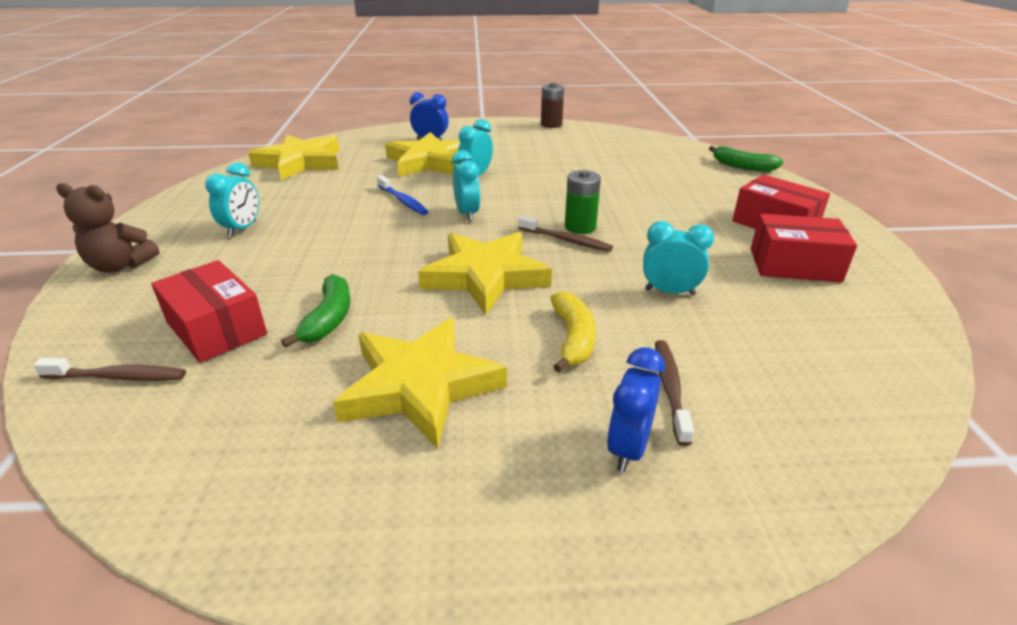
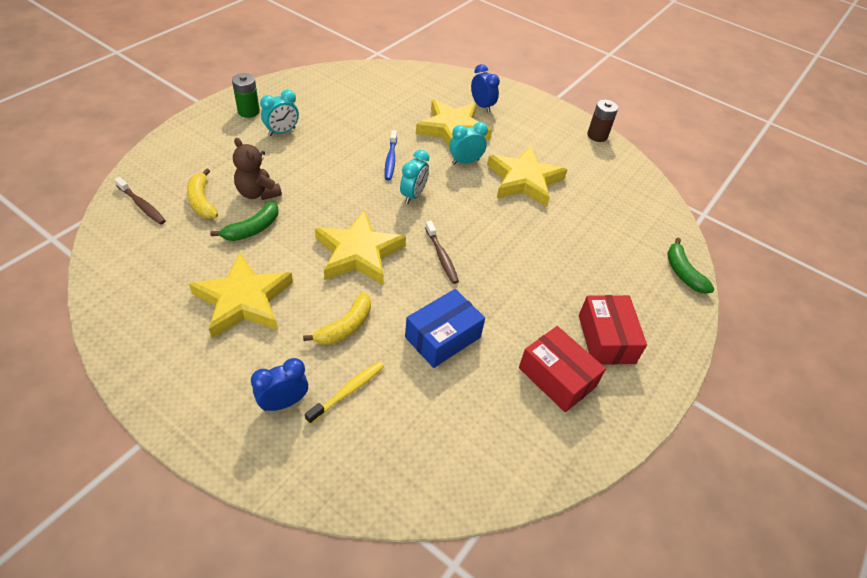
camera: 35 degrees right, 15 degrees up
brown teddy bear [56,183,159,273] -> brown teddy bear moved to [233,138,282,200]
red box [151,260,267,363] -> yellow banana [187,168,218,219]
yellow star [248,134,340,181] -> yellow star moved to [487,146,567,207]
green battery [565,170,601,234] -> green battery moved to [232,73,260,118]
turquoise clock [643,221,714,295] -> blue box [405,289,485,368]
brown toothbrush [655,340,694,446] -> yellow toothbrush [305,361,384,424]

